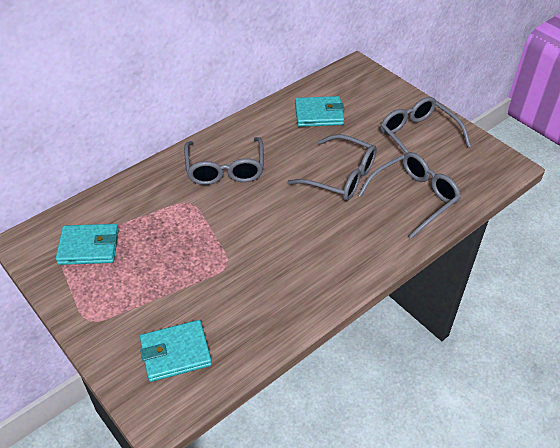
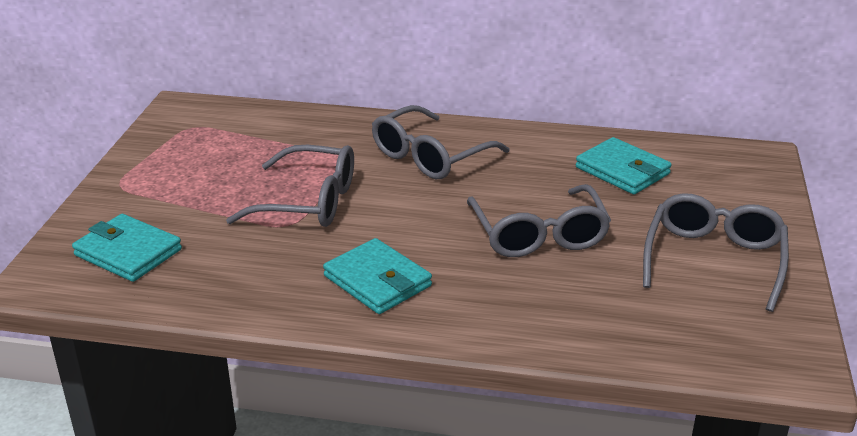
camera: 50 degrees right, 15 degrees down
turquoise wallet [56,224,119,265] -> turquoise wallet moved to [323,238,432,314]
grey glasses [358,152,461,239] -> grey glasses moved to [226,145,354,227]

